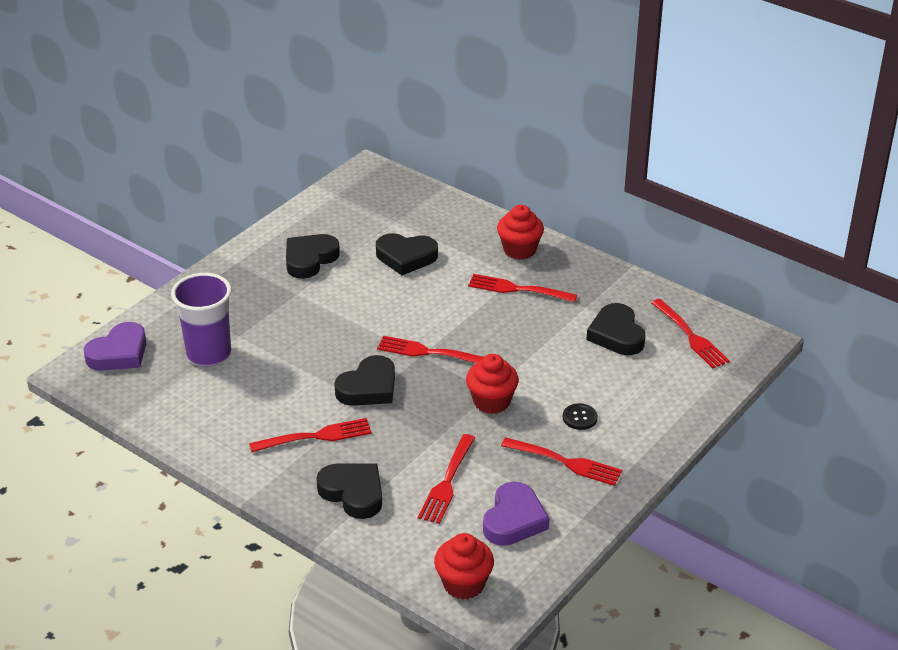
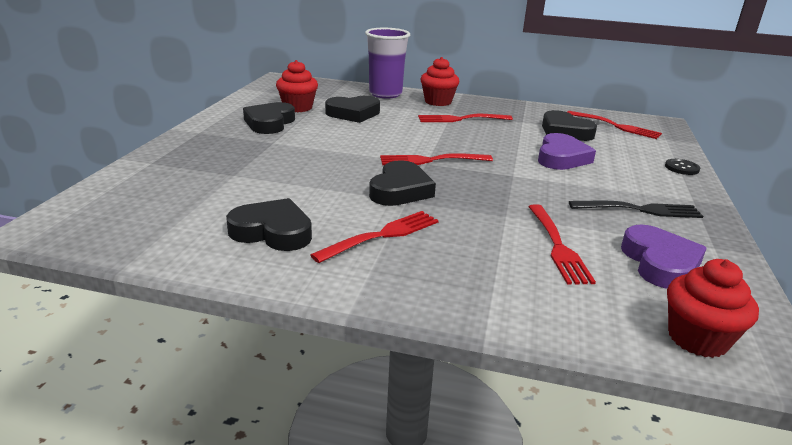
camera: 25 degrees left, 10 degrees down
purple heart [83,322,146,371] -> purple heart moved to [538,133,596,170]
purple cup [171,273,232,367] -> purple cup moved to [365,28,410,99]
black heart [316,464,382,519] -> black heart moved to [226,198,312,251]
red cupcake [466,354,519,414] -> red cupcake moved to [276,60,318,112]
red fork [501,437,622,486] -> black fork [569,201,703,218]
black button [563,403,598,430] -> black button moved to [665,159,700,175]

